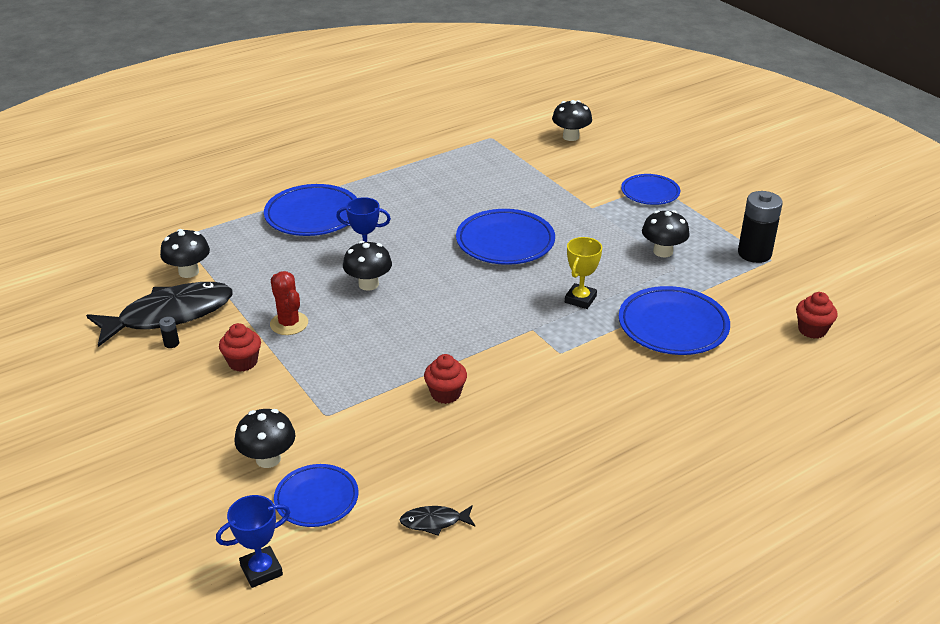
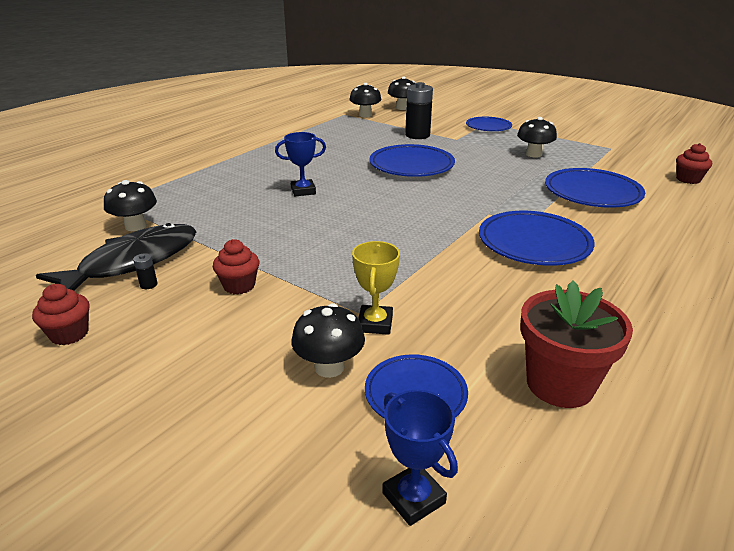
camera: 20 degrees left, 5 degrees down
blue trophy [216,495,290,588] -> blue trophy turned 75 degrees counterclockwise [382,390,458,526]
blue plate [264,184,357,236] -> blue plate moved to [479,211,595,266]
red cactus [270,271,308,335] -> none
black mushroom [343,241,392,291] -> black mushroom moved to [349,83,381,117]
black fish [400,505,475,536] -> red flower pot [520,281,633,408]
red cupcake [424,354,467,404] -> red cupcake moved to [32,284,90,345]
yellow trophy [565,237,602,309] -> yellow trophy moved to [352,241,400,335]
black battery [738,191,783,263] -> black battery moved to [405,82,433,139]

